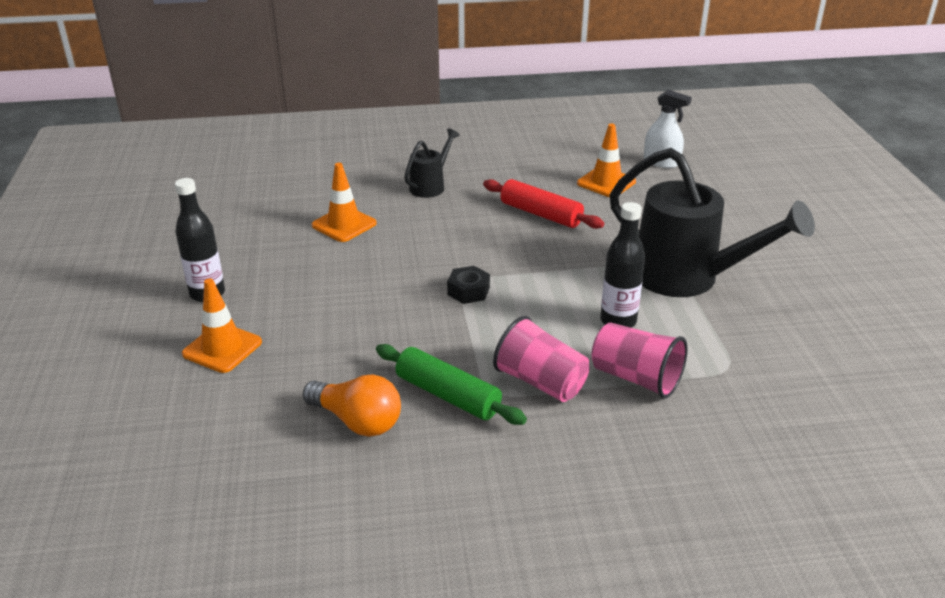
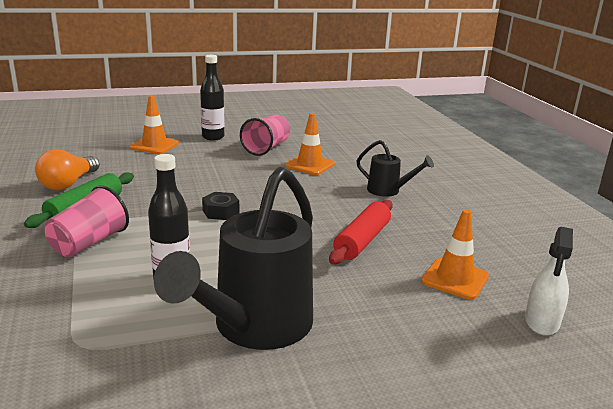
camera: 80 degrees right, 10 degrees down
pink cup [592,322,688,399] -> pink cup moved to [240,115,290,156]

